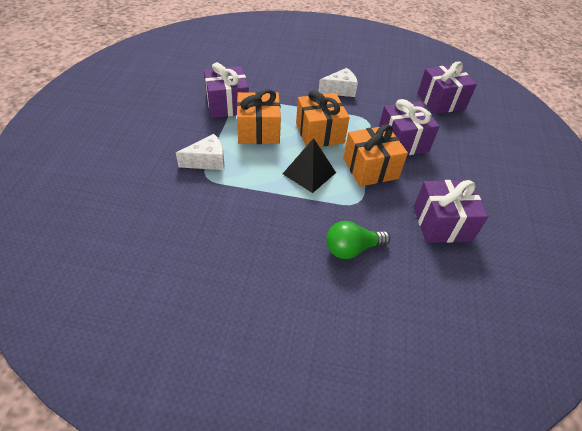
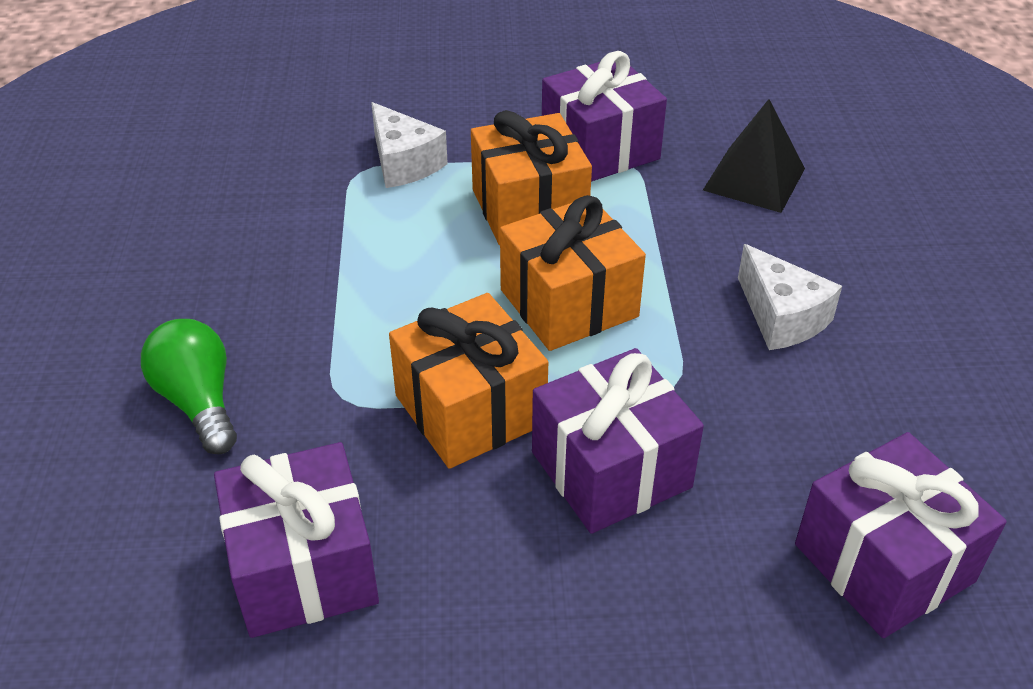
camera: 80 degrees right, 5 degrees down
black pyramid [283,138,336,193] -> black pyramid moved to [703,99,805,213]

